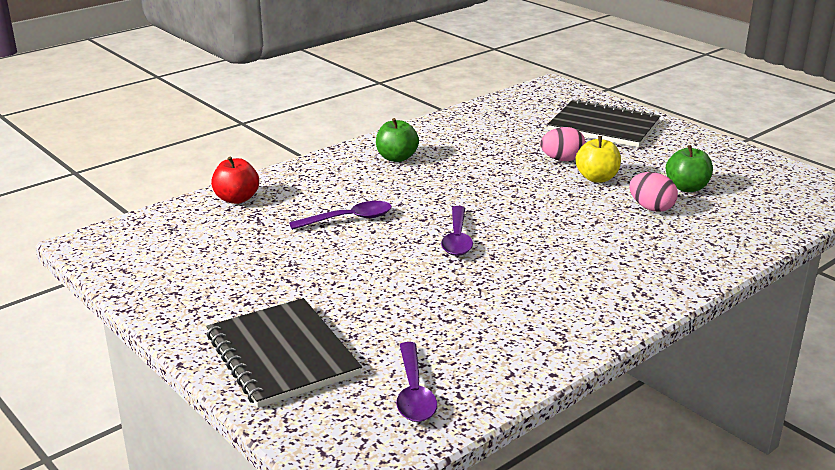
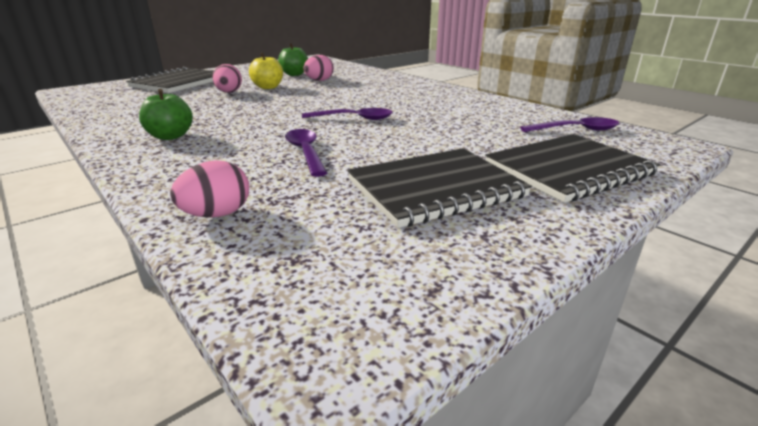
camera: 90 degrees left, 0 degrees up
red apple [211,156,259,204] -> pink egg [170,160,249,217]
none -> black notebook [347,148,532,228]

